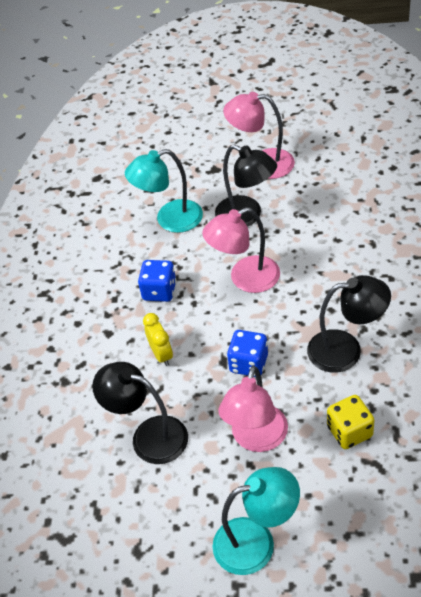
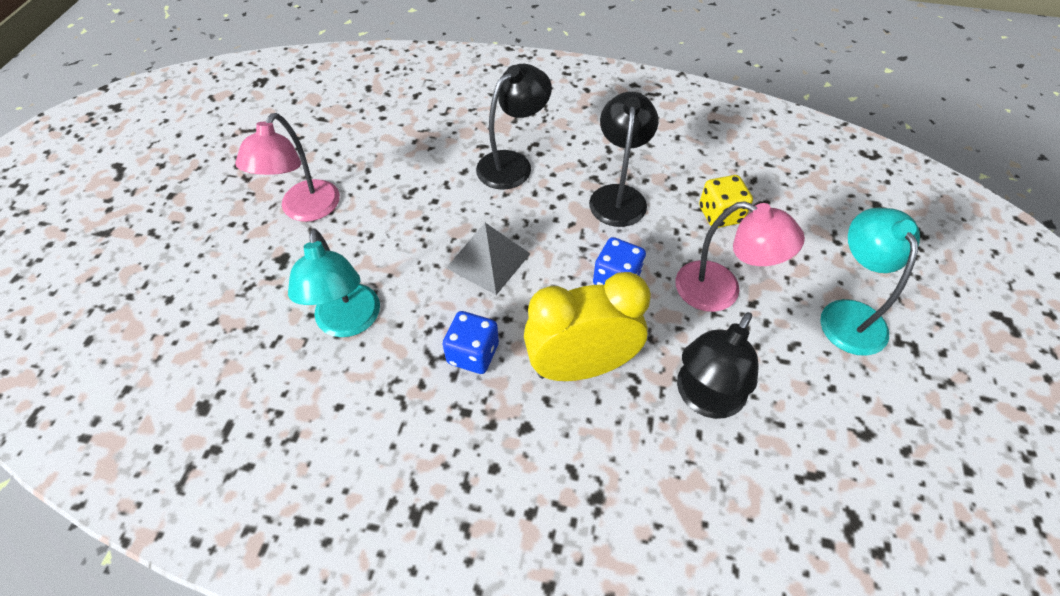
camera: 85 degrees left, 5 degrees up
yellow clock [143,313,173,366] -> yellow clock [524,272,651,381], size x2.05
pink lamp [202,207,280,293] -> grey pyramid [446,223,530,295]
black lamp [215,144,277,227] -> black lamp moved to [476,64,552,190]

